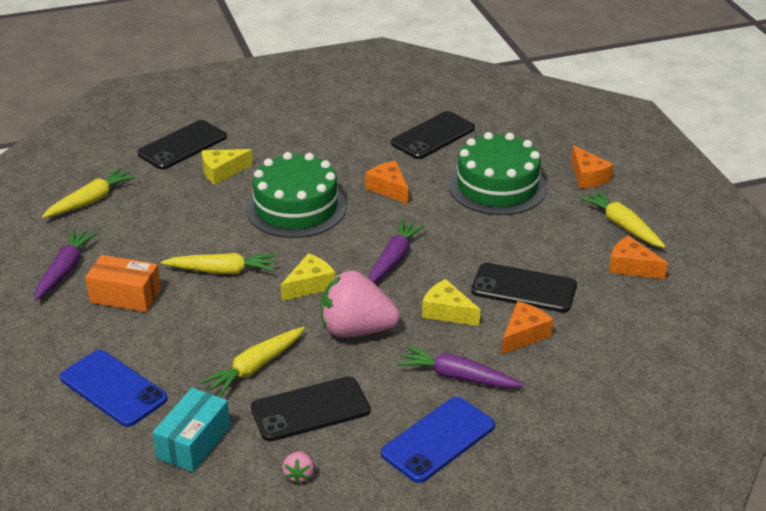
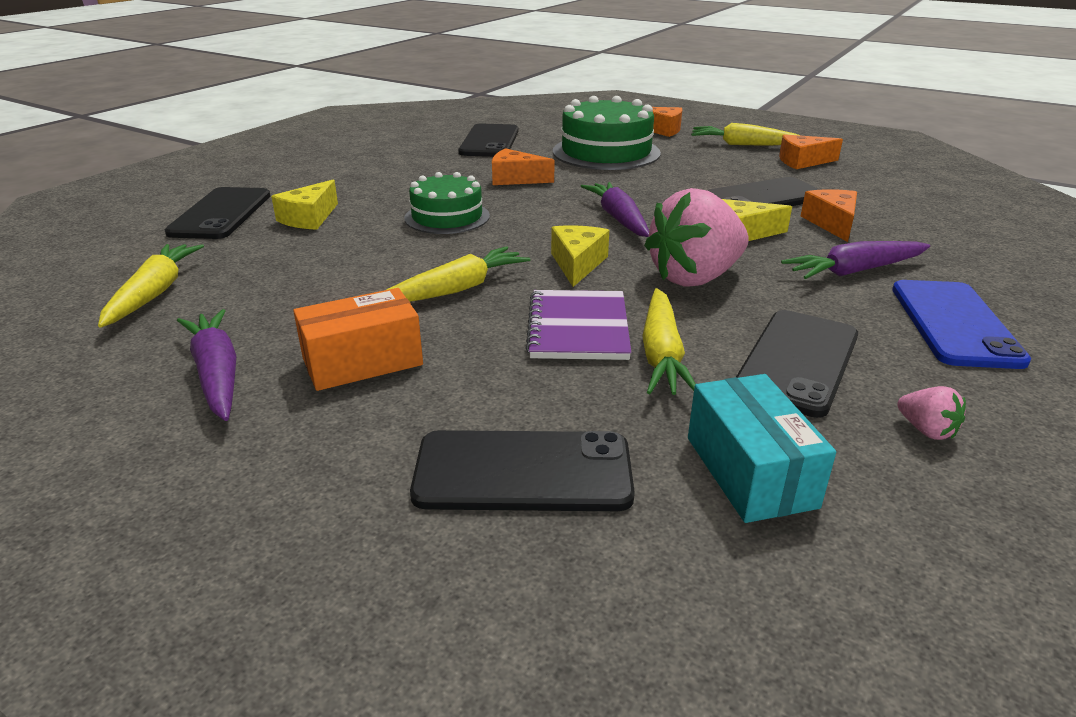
camera: 40 degrees left, 5 degrees down
blue phone [60,350,168,427] -> black phone [410,430,635,511]
green cake [246,152,346,238] -> green cake [404,172,490,234], size x0.64
none -> purple notebook [526,290,631,360]

